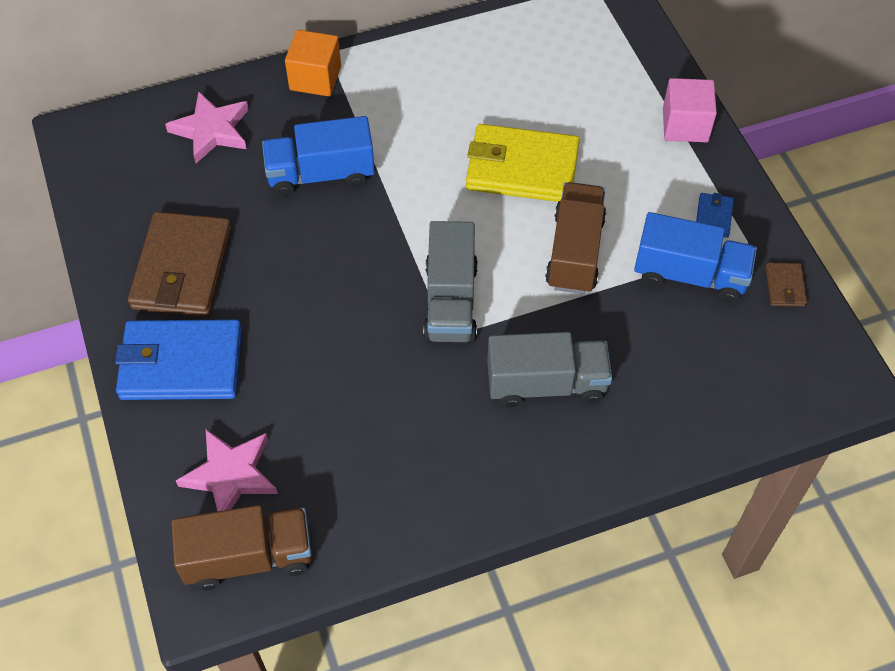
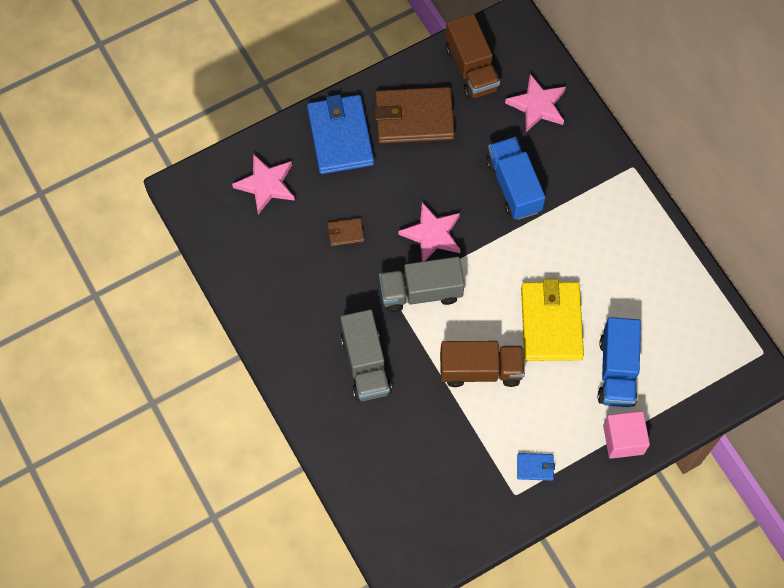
camera: 80 degrees right, 10 degrees up
brown truck [171,505,312,590] -> brown truck moved to [446,13,500,100]
orange cube [285,30,341,96] -> none
blue truck [634,212,757,303] -> blue truck moved to [598,317,641,407]
brown wallet [766,263,807,307] -> brown wallet moved to [327,218,364,246]
none -> pink star [399,202,460,262]

